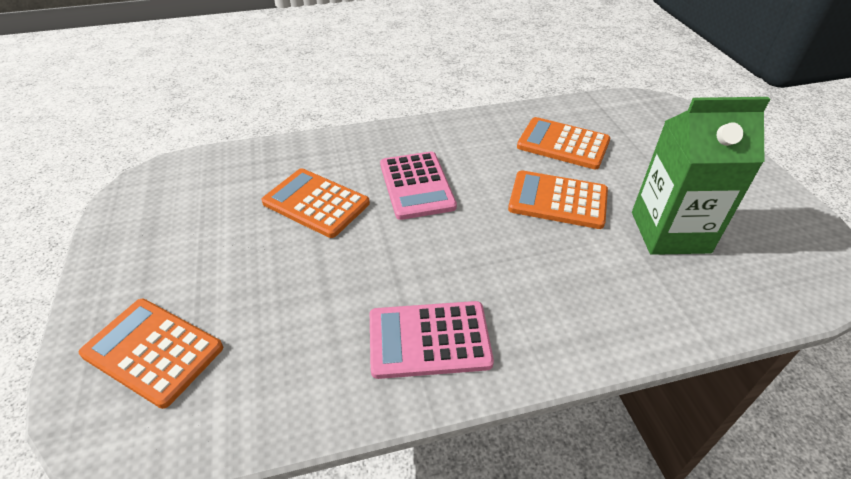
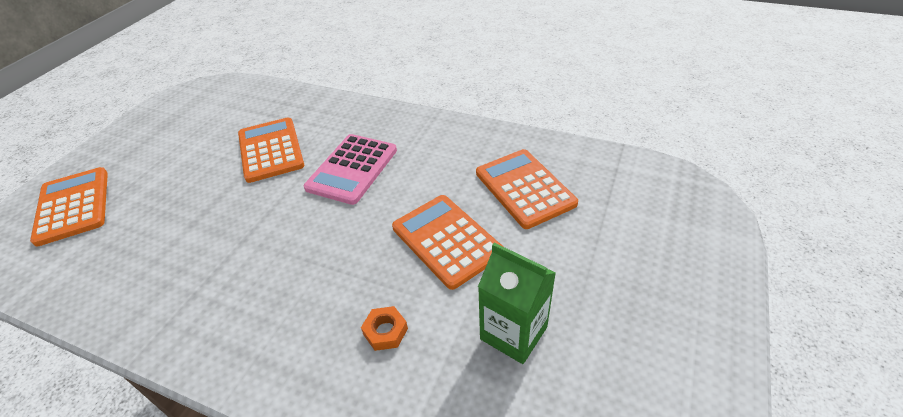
camera: 40 degrees right, 0 degrees up
pink calculator [370,301,494,379] -> none
green carton [632,97,770,255] -> green carton [478,243,556,364], size x0.65
none -> orange nut [361,306,408,351]

